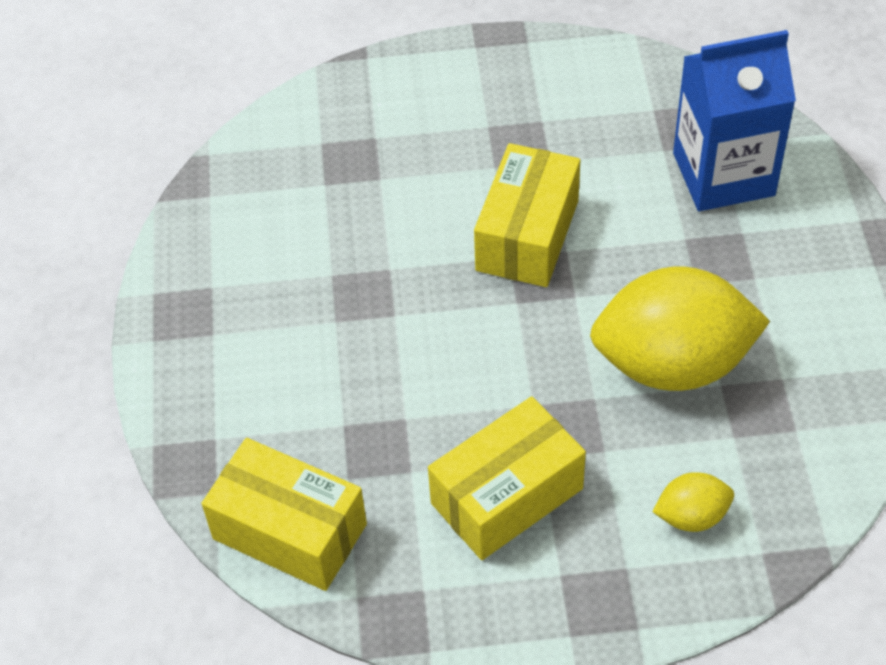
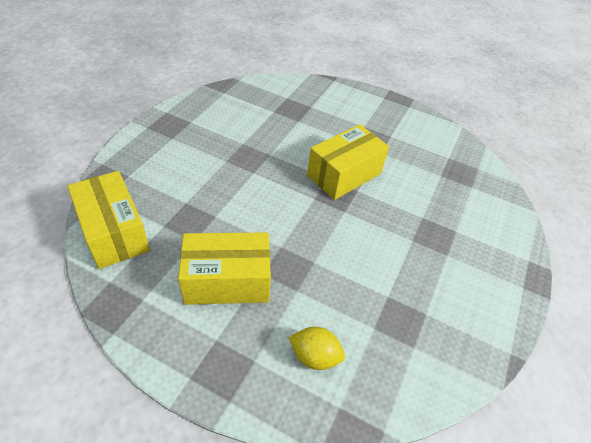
camera: 25 degrees right, 5 degrees down
yellow lemon [590,267,770,391] -> none
blue carton [673,30,796,211] -> none

